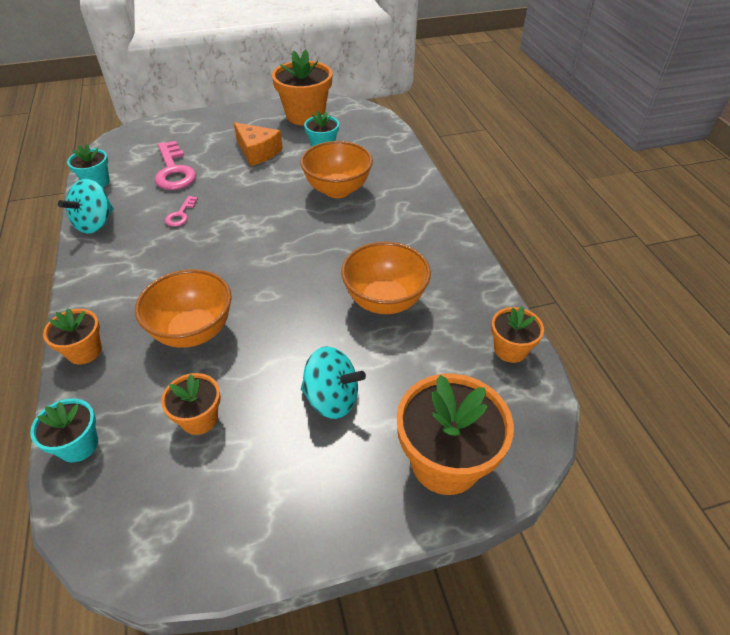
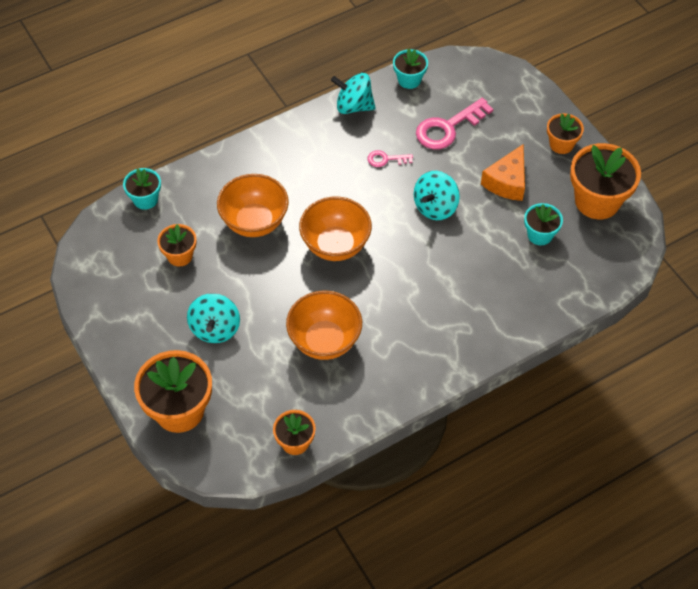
camera: 75 degrees right, 10 degrees up
orange flower pot [43,308,102,364] -> orange flower pot moved to [547,113,584,154]
orange bowl [300,141,373,198] -> orange bowl moved to [299,197,372,261]
none -> turquoise spinning top [414,171,460,220]

